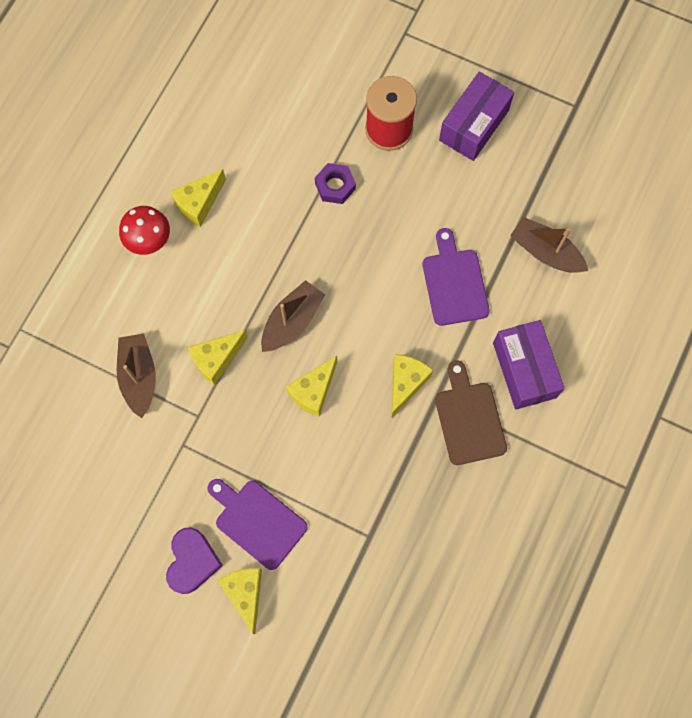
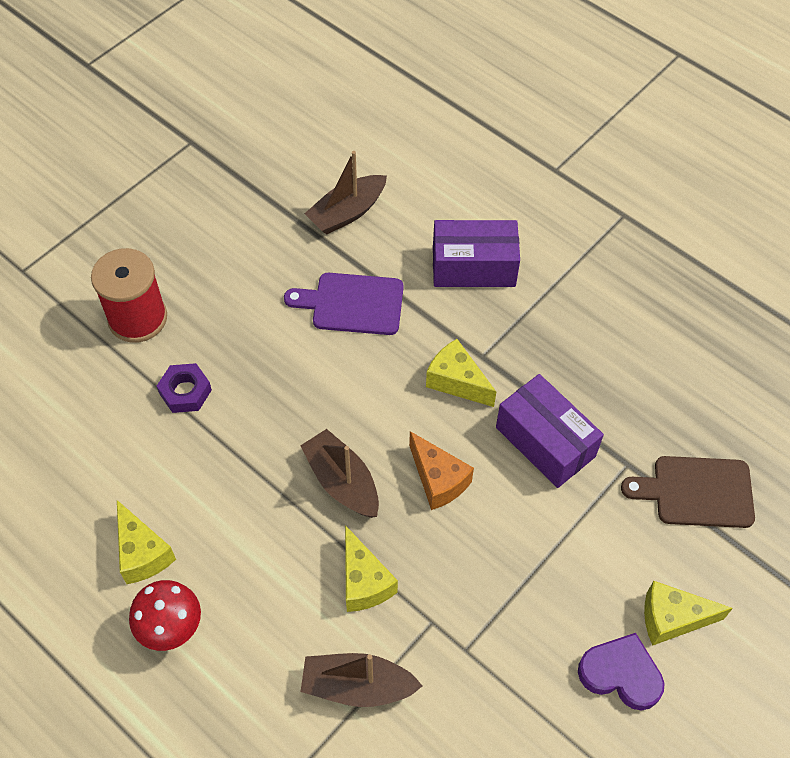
camera: 75 degrees left, 15 degrees down
purple cutting board [207,479,308,570] -> none
yellow cheese [286,356,337,417] -> orange cheese [409,431,474,510]
brown cutting board [435,360,507,465] -> brown cutting board moved to [621,456,755,528]
purple box [439,71,514,161] -> purple box moved to [496,374,604,488]

